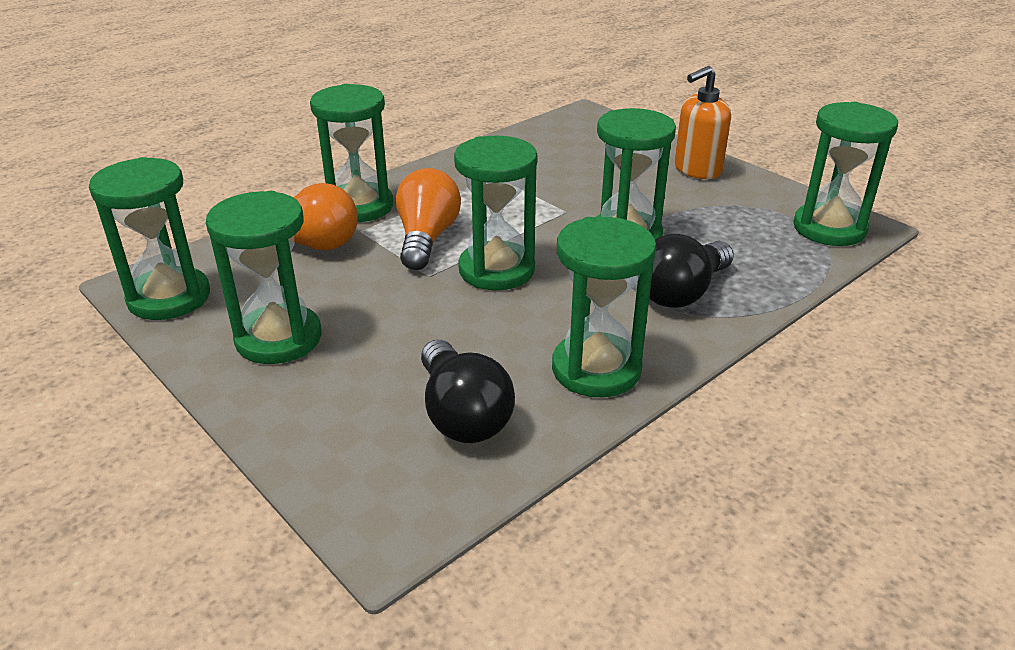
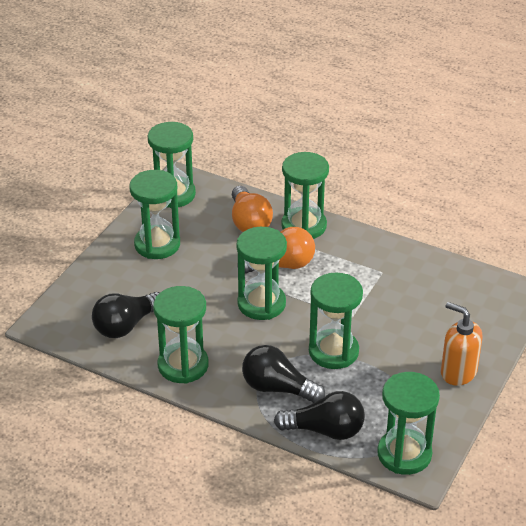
camera: 70 degrees right, 5 degrees up
none -> black light bulb [274,391,365,440]

